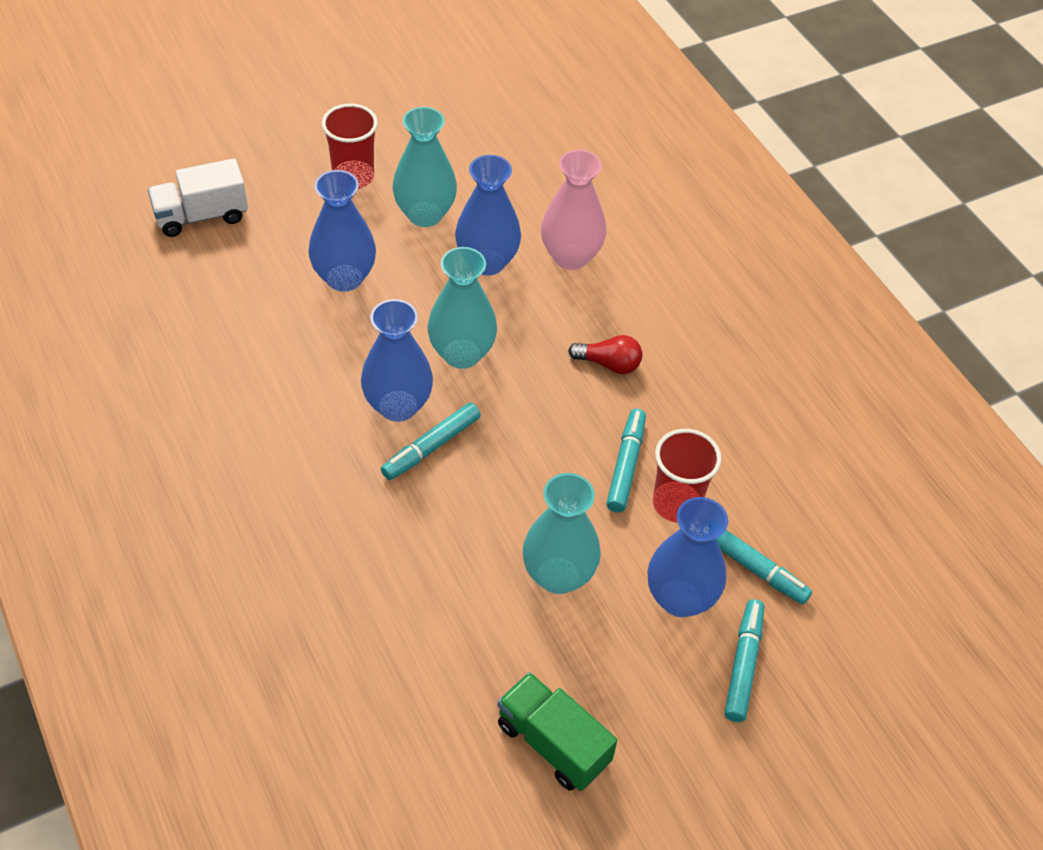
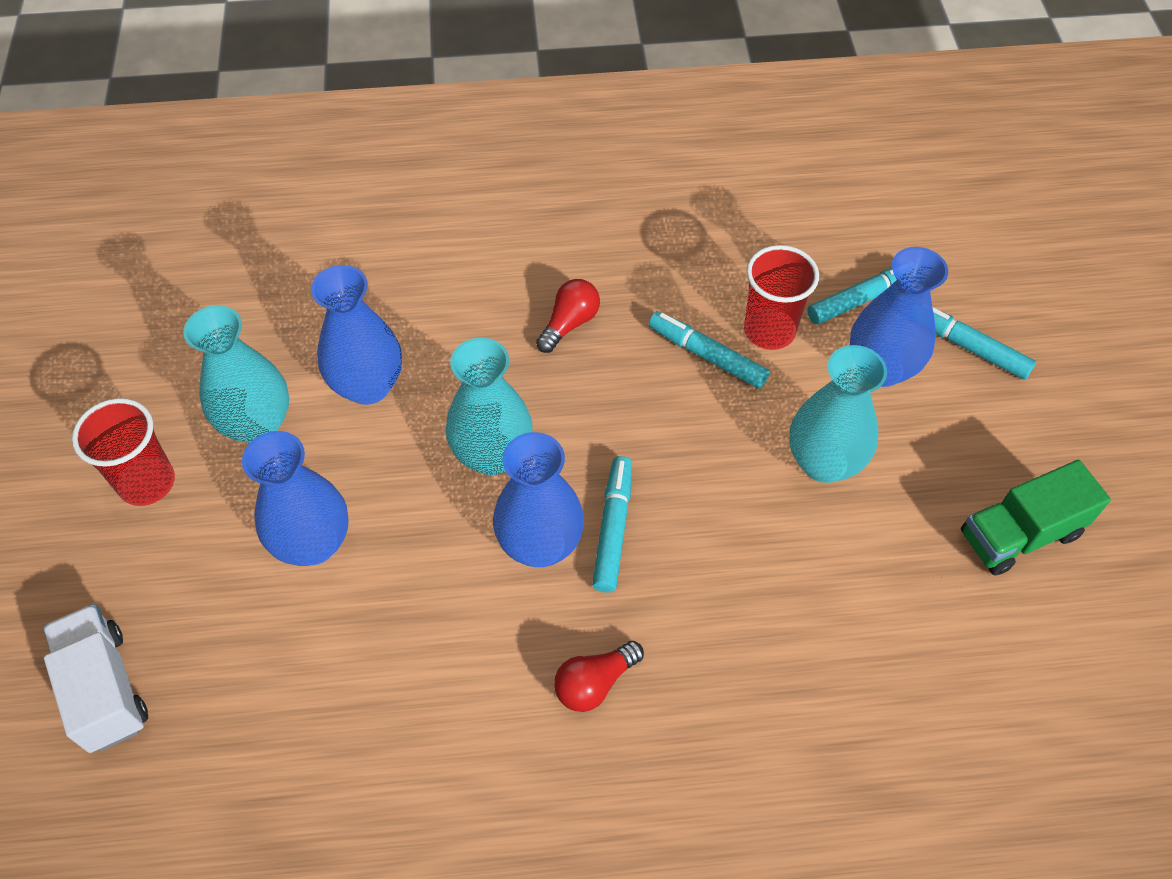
camera: 65 degrees left, 5 degrees up
white truck [148,158,248,237] -> white truck turned 150 degrees clockwise [43,604,148,753]
turquoise marker [381,402,481,480] -> turquoise marker turned 150 degrees counterclockwise [592,456,632,593]
pink vase [541,150,606,270] -> none
none -> red light bulb [554,641,644,712]

